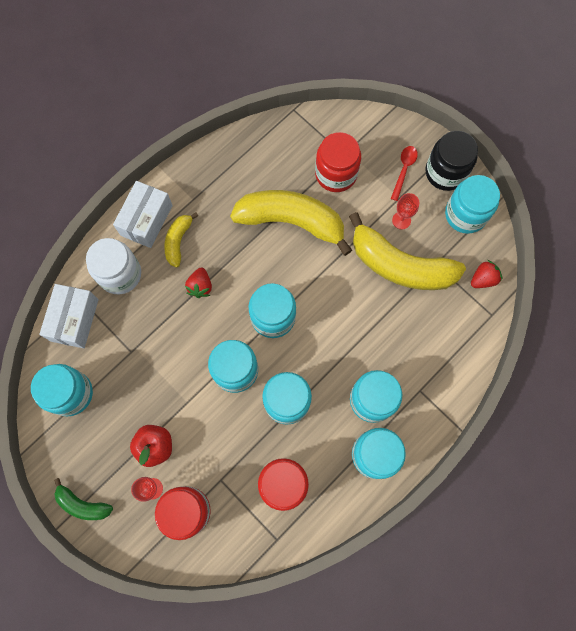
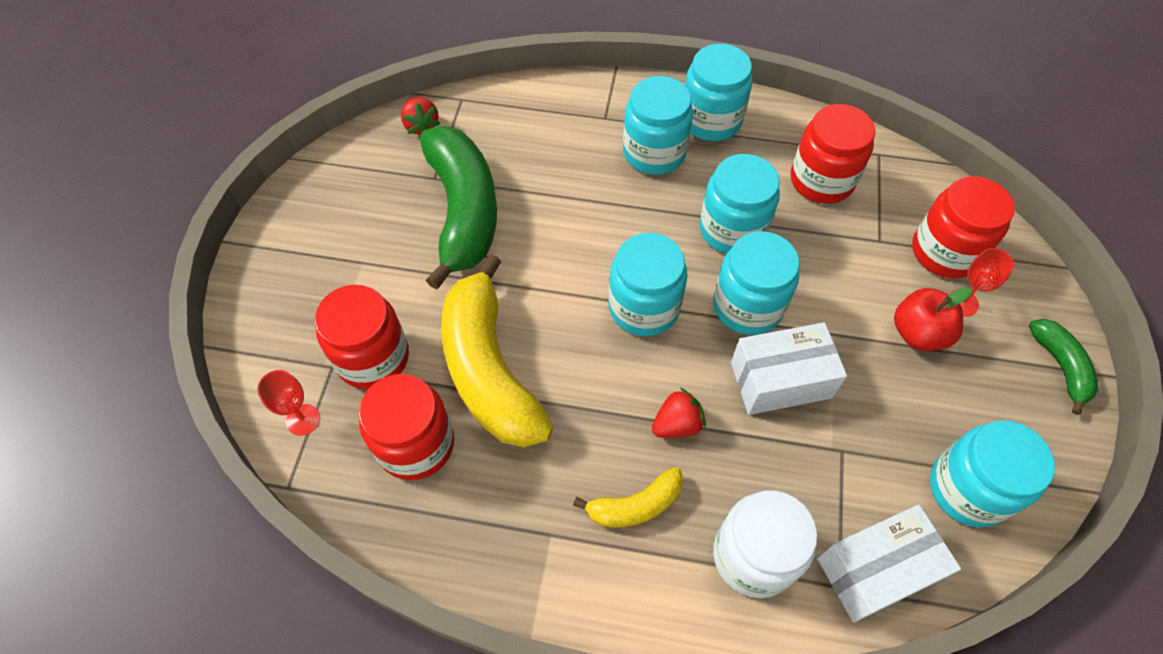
camera: 125 degrees left, 15 degrees down
white box [113,181,173,248] -> white box moved to [731,322,847,415]
yellow banana [349,212,466,290] -> green banana [420,126,497,290]
red spoon [391,146,418,201] -> none
red goblet [392,193,419,229] -> red goblet moved to [257,370,320,436]
black jar [426,131,478,191] -> none
turquoise jar [445,175,500,234] -> none
red strawberry [471,260,502,288] -> red strawberry turned 135 degrees counterclockwise [401,97,440,135]
none -> red jar [359,374,454,480]

